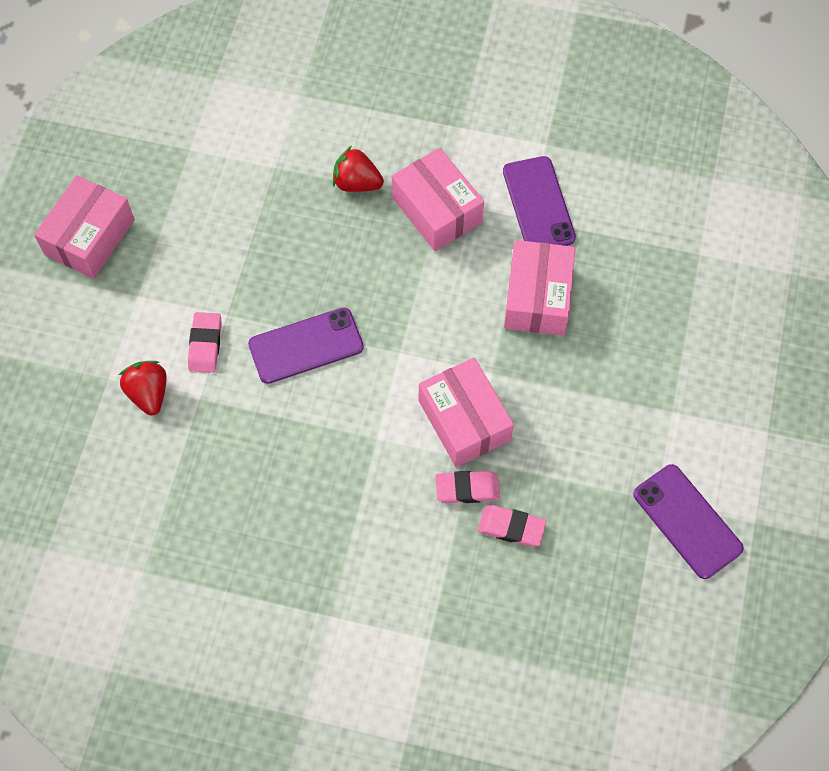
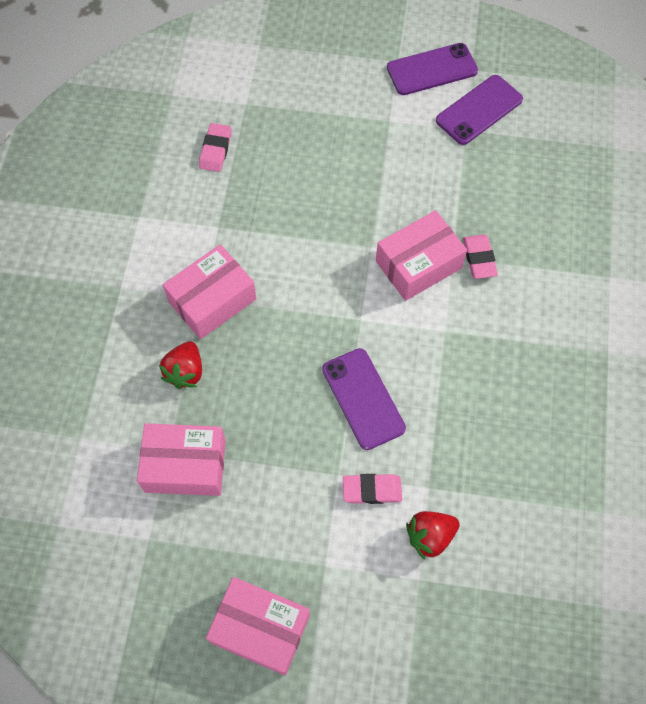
camera: 95 degrees left, 0 degrees up
pink eraser [478,505,546,547] -> pink eraser moved to [199,123,232,172]
purple phone [503,156,576,246] -> purple phone moved to [387,43,478,95]
pink box [504,240,576,335] -> pink box moved to [137,423,226,496]

